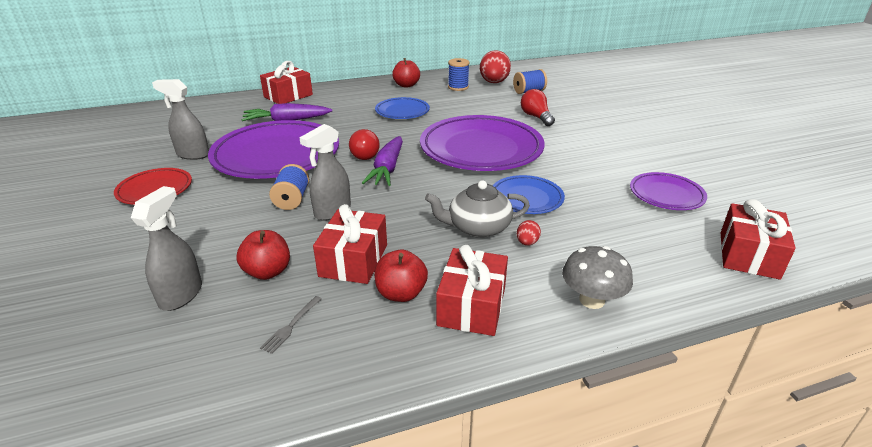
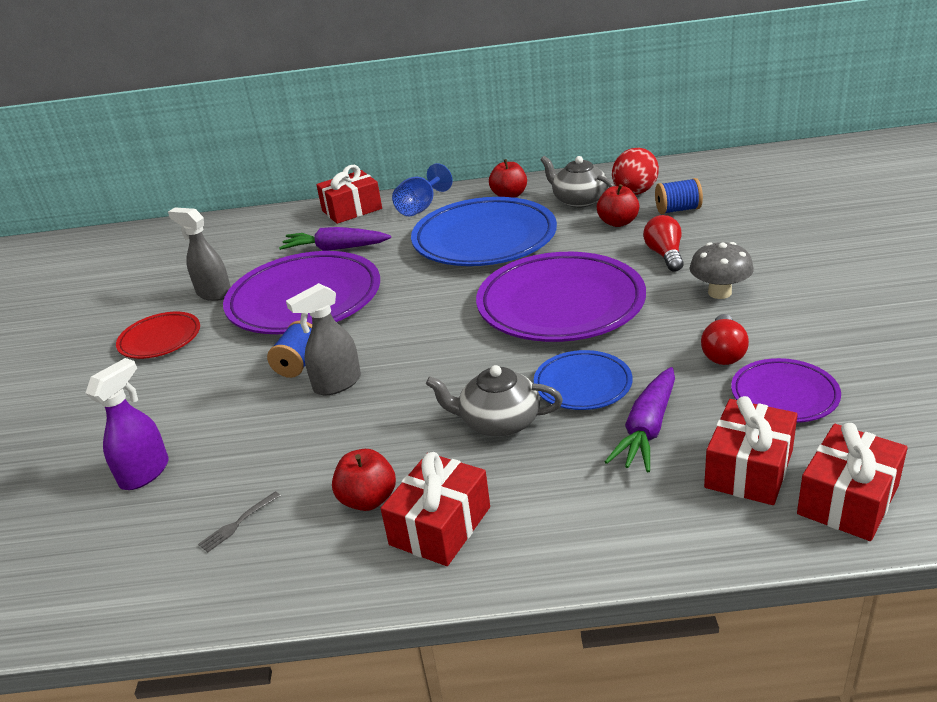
camera: 20 degrees right, 0 degrees up
grey spray bottle [131,186,202,311] -> purple spray bottle [86,358,169,490]
red apple [236,230,290,280] -> red apple moved to [597,184,639,227]
red gift [313,204,387,284] -> red gift moved to [704,396,798,505]
red light bulb [349,129,380,160] -> red light bulb moved to [701,314,749,365]
purple carrot [362,136,403,186] -> purple carrot moved to [605,367,675,472]
blue plate [375,97,430,119] -> blue plate [411,197,557,266], size x1.97
blue spool [448,58,470,91] -> grey teapot [541,156,614,208]
red egg [517,220,541,246] -> none
grey mushroom [562,246,633,309] -> grey mushroom moved to [689,242,754,299]
none -> blue goblet [392,163,453,217]

